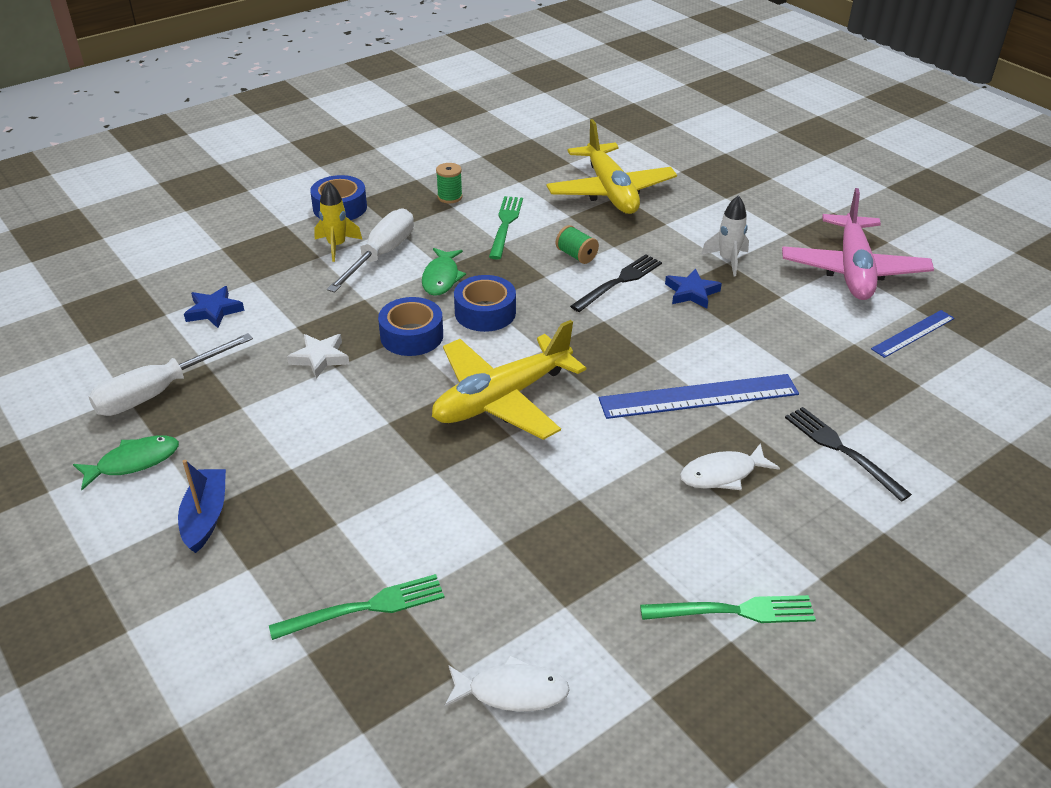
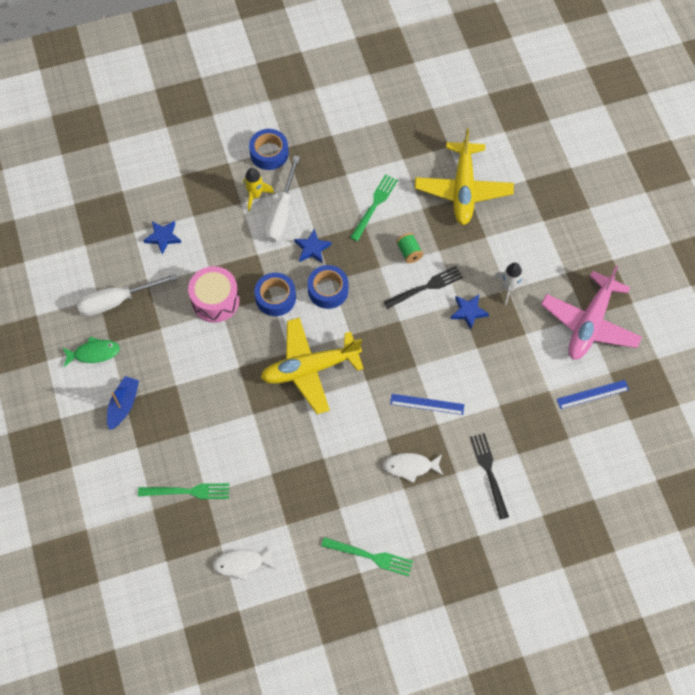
camera: 20 degrees right, 25 degrees up
white star [287,334,349,378] -> pink drum [188,266,240,323]
white screwdriver [327,209,414,293] -> white screwdriver turned 150 degrees clockwise [264,156,300,242]
green fish [422,248,466,296] -> blue star [294,229,332,264]
green spool [436,163,463,203] -> none
white fish [444,655,570,712] -> white fish turned 150 degrees clockwise [213,546,275,581]
blue ruler [599,374,799,419] -> blue ruler [390,394,464,415], size x0.59

